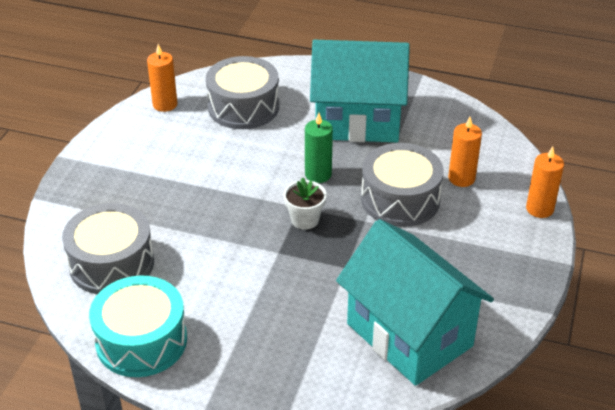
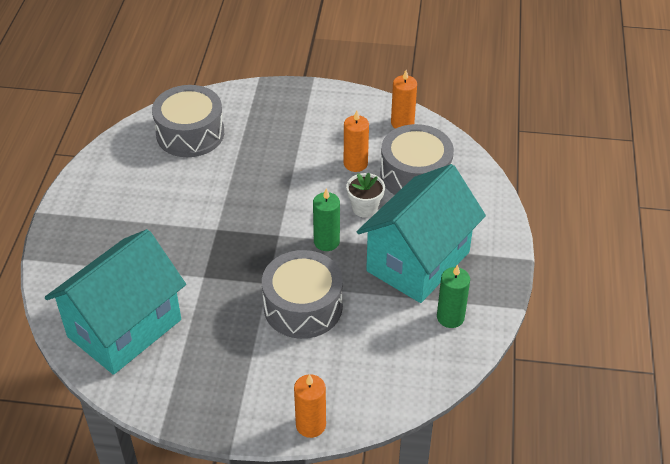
camera: 80 degrees right, 5 degrees up
turquoise drum [89,275,187,377] -> none
white flower pot [283,177,327,229] -> white flower pot moved to [346,173,385,218]
turquoise house [310,40,410,142] -> turquoise house turned 45 degrees clockwise [357,164,486,303]
orange candle [448,117,482,187] -> orange candle moved to [344,110,369,172]
none -> green candle [437,264,470,328]

